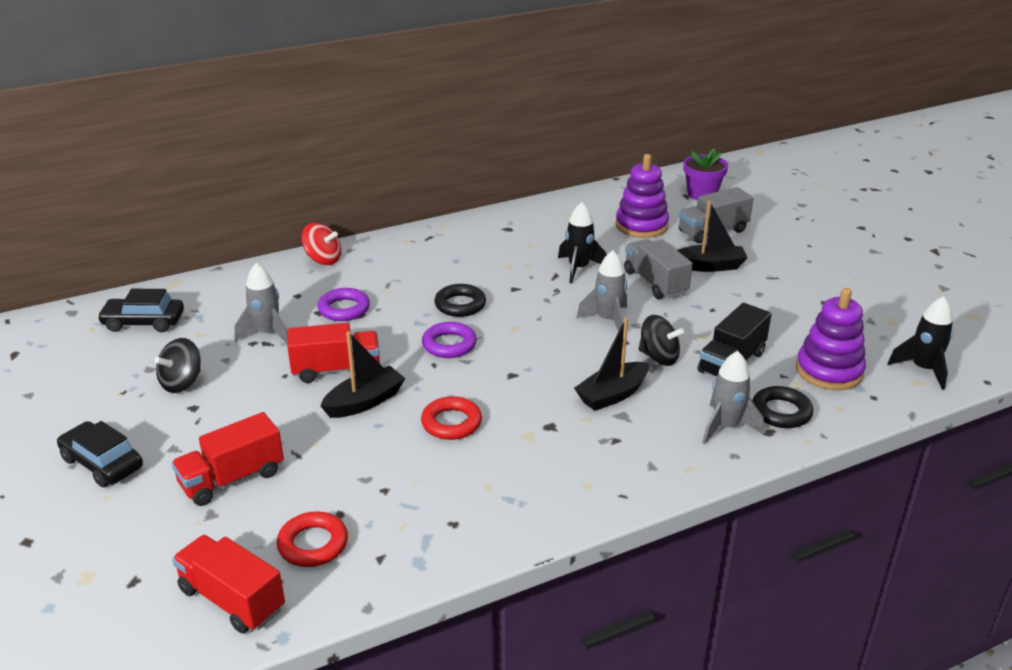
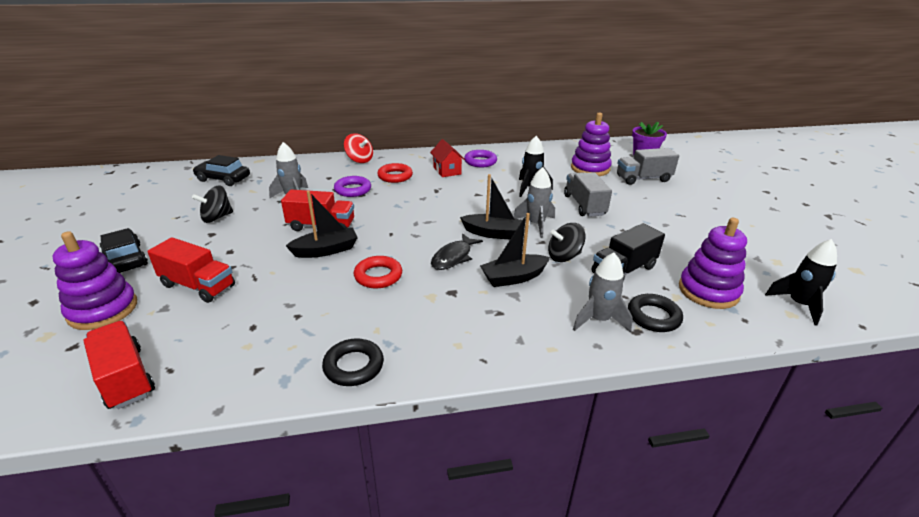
camera: 15 degrees right, 0 degrees up
red truck [171,412,284,506] -> red truck turned 135 degrees counterclockwise [147,237,235,303]
red ring [277,511,348,567] -> red ring moved to [377,163,413,183]
purple ring [422,322,477,358] -> purple ring moved to [464,150,497,167]
black ring [434,284,486,317] -> black ring moved to [322,338,384,386]
black spinning top [639,315,684,366] -> black spinning top turned 120 degrees clockwise [548,223,586,262]
black boat [677,201,748,272] -> black boat moved to [460,174,522,239]
none -> purple stacking toy [53,231,137,330]
none -> red house [430,139,465,177]
none -> black fish [431,233,483,270]

